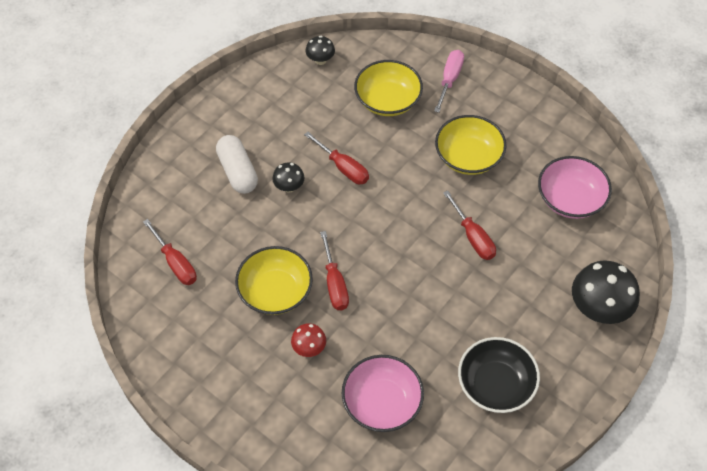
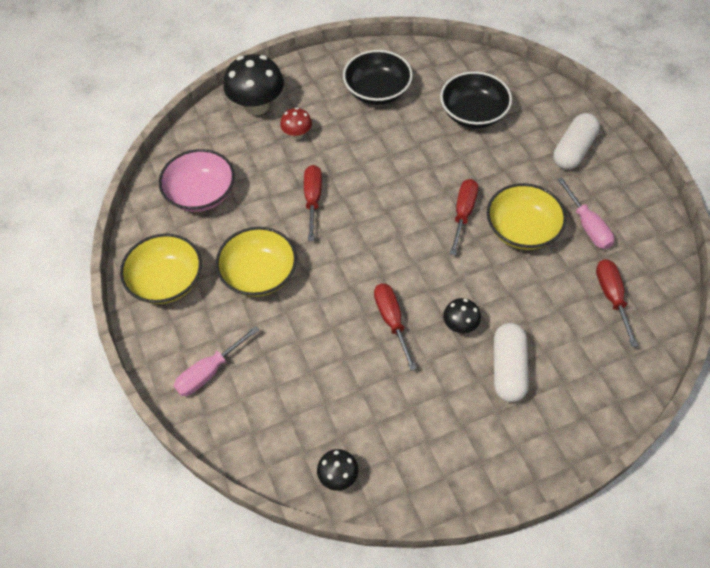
camera: 150 degrees left, 0 degrees up
red mushroom [291,323,326,357] -> red mushroom moved to [280,108,312,140]
pink bowl [341,355,424,432] -> black bowl [440,71,512,128]
yellow bowl [354,60,423,116] -> yellow bowl moved to [120,234,202,304]
none -> white capsule [553,113,600,170]
none -> pink screwdriver [557,178,614,249]

